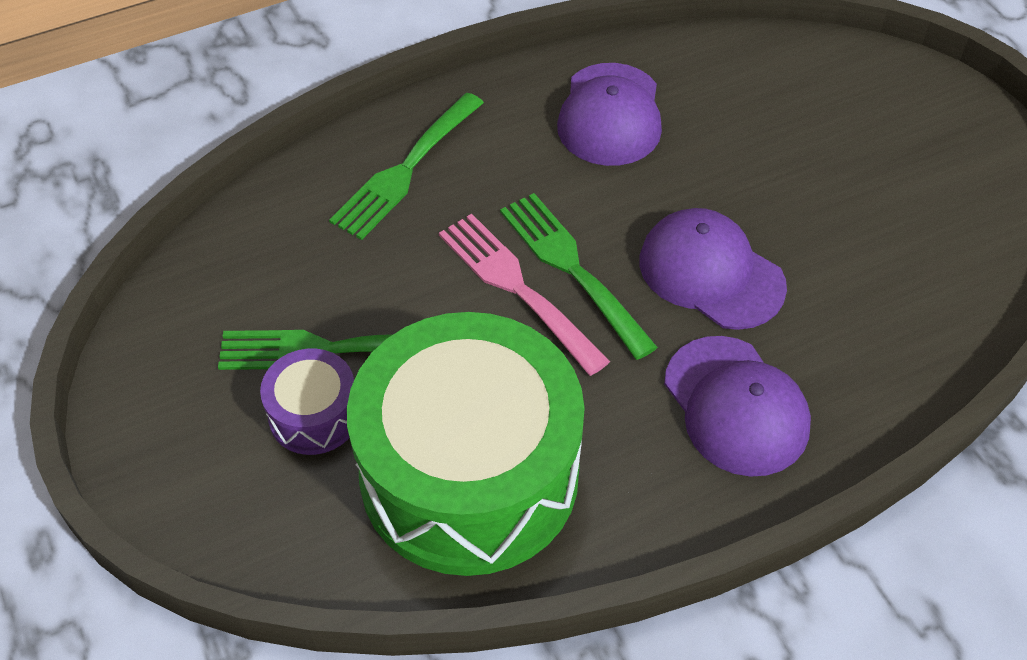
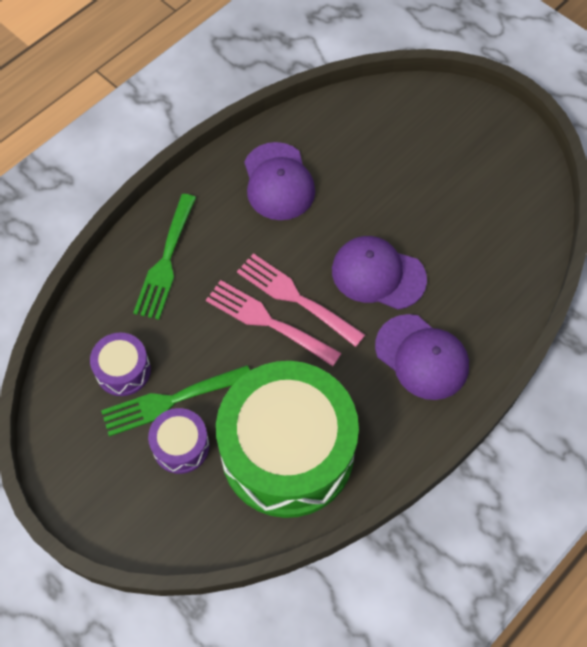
camera: 20 degrees left, 10 degrees up
green fork [500,193,658,360] -> pink fork [237,253,365,347]
none -> purple drum [90,333,151,396]

